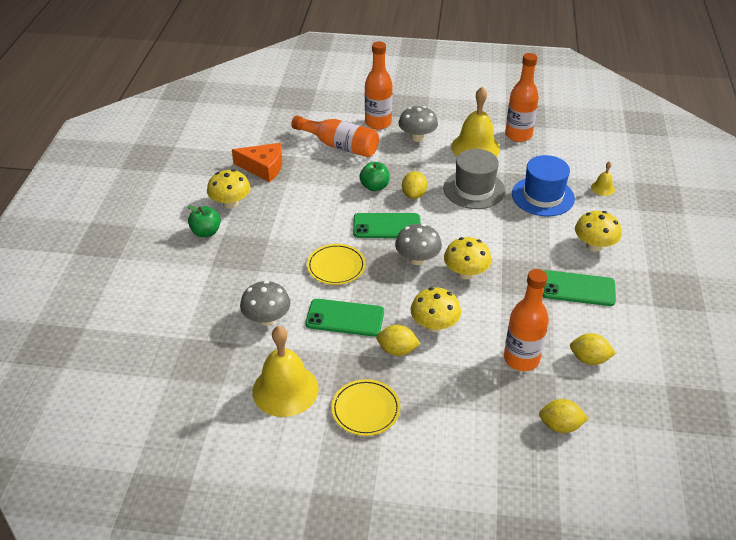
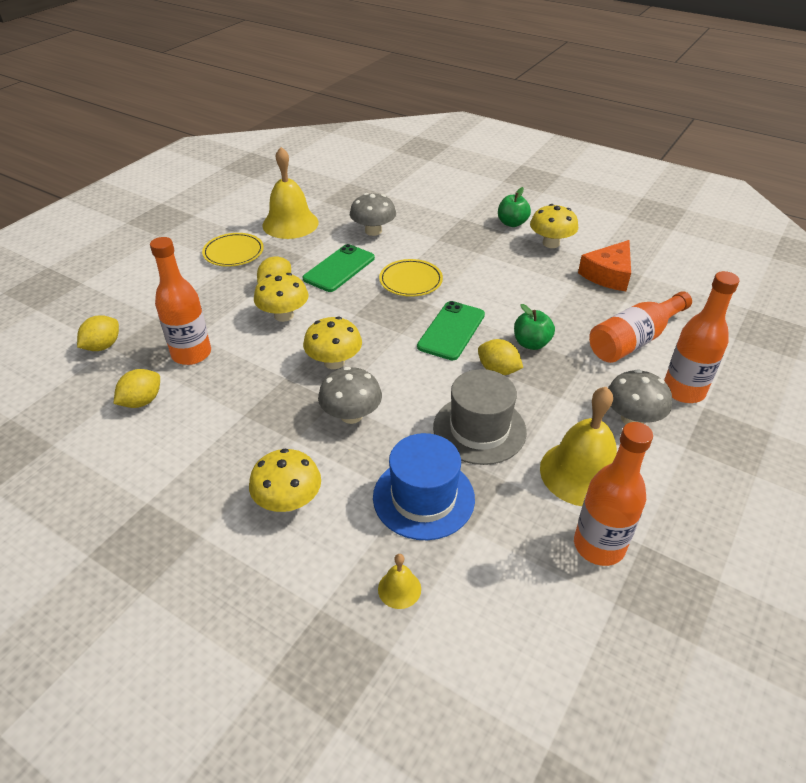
camera: 115 degrees right, 0 degrees up
grey mushroom [395,224,442,265] -> grey mushroom moved to [318,367,382,424]
green phone [543,270,616,306] -> none

